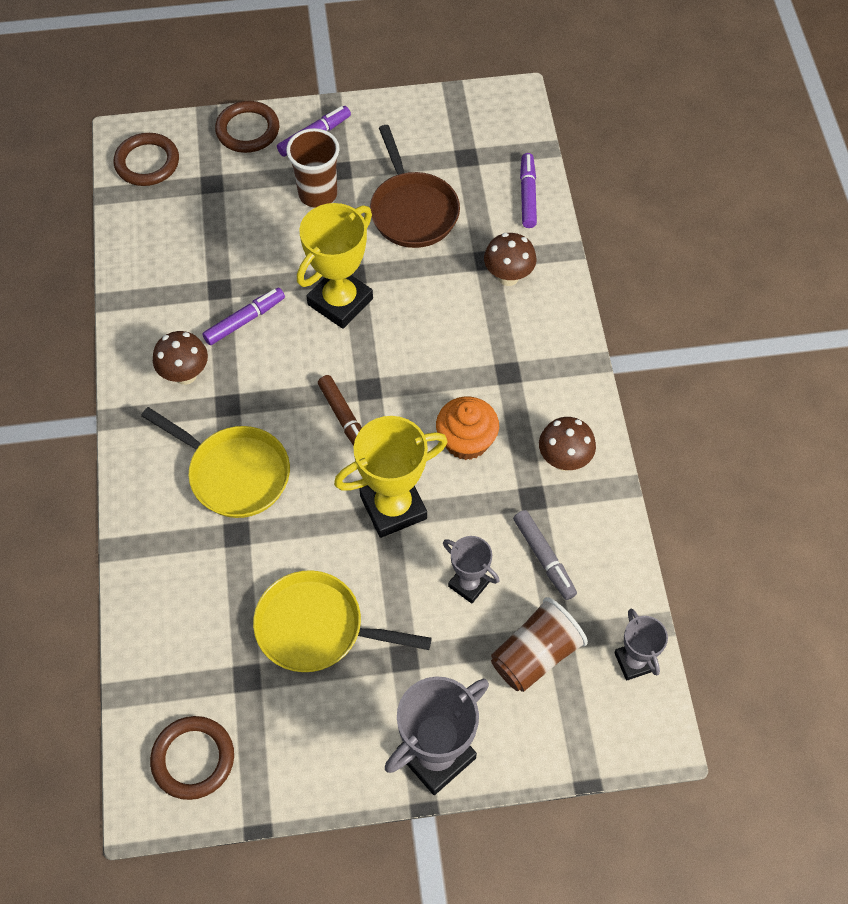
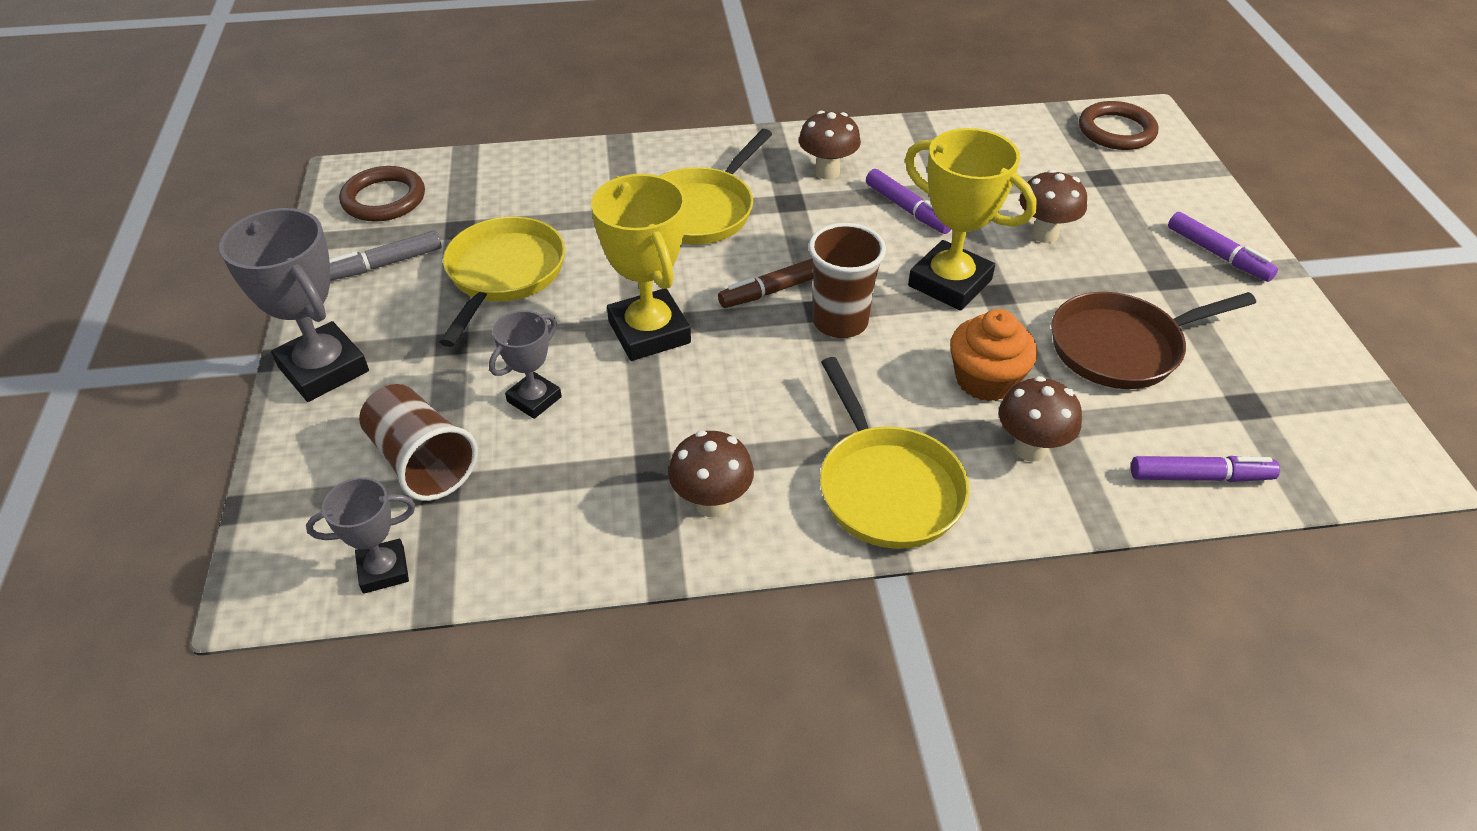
camera: 90 degrees right, 15 degrees down
brown ring [215,101,279,153] -> none
brown cup [286,128,339,208] -> brown cup moved to [809,223,886,338]
orange cupcake [436,397,499,460] -> orange cupcake moved to [950,309,1037,402]
grey marker [513,510,577,600] -> grey marker moved to [329,231,442,281]
none -> yellow pan [820,357,970,549]
none -> brown mushroom [1019,169,1087,243]

